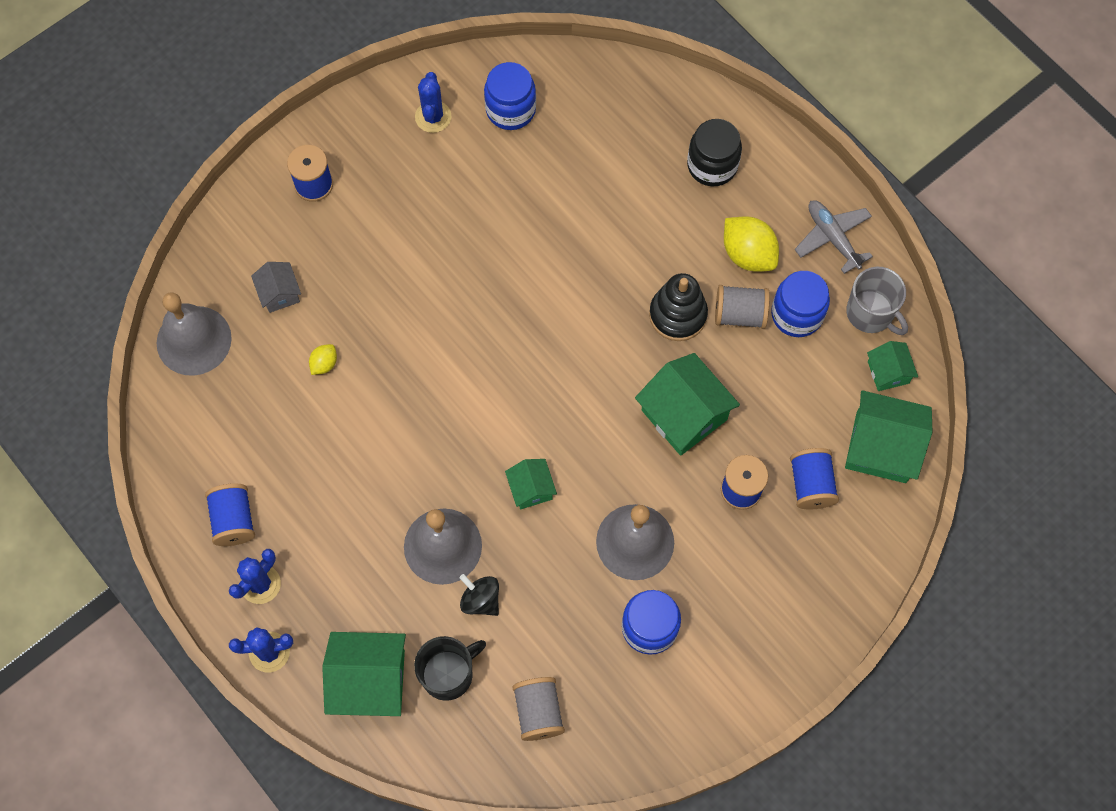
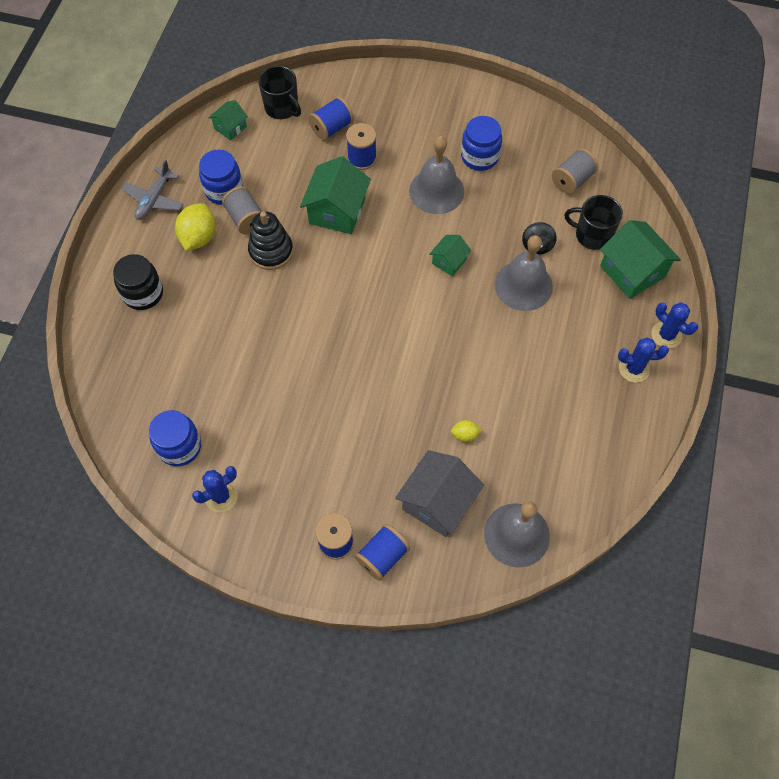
camera: 125 degrees left, 5 degrees down
blue spool [205,483,255,546] -> blue spool moved to [355,524,411,581]
grey house [251,262,301,313] -> grey house [395,450,484,537], size x1.84
green house [845,390,932,483] -> black mug [258,66,301,119]
grey mug [846,267,908,335] -> none

